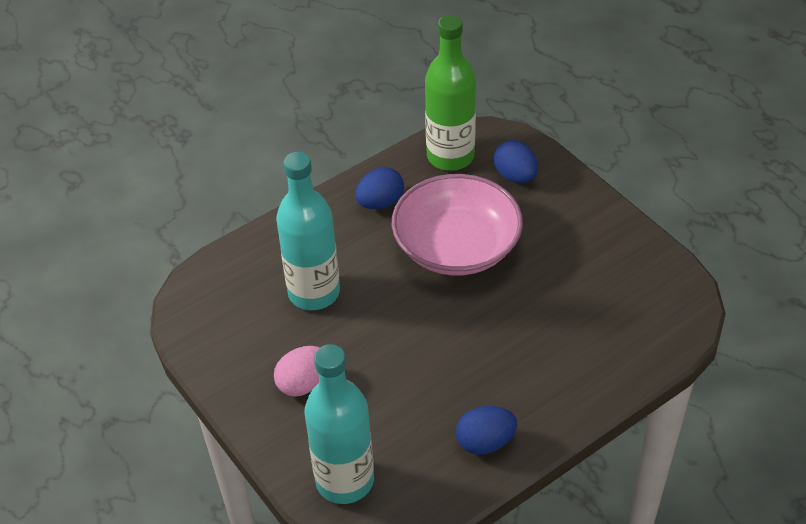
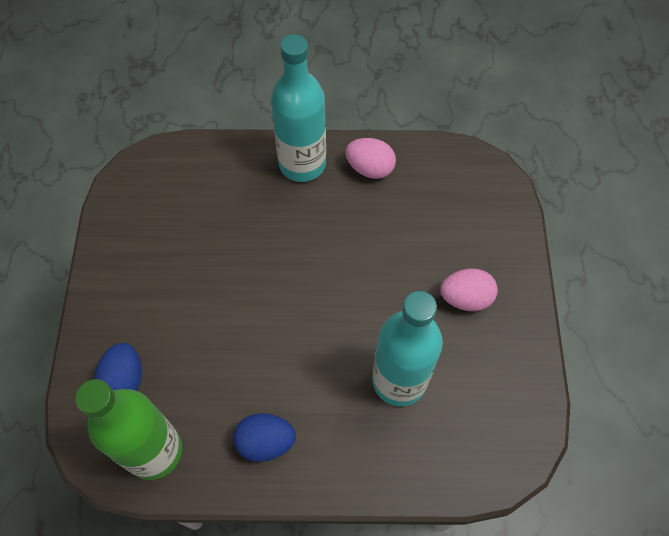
camera: 145 degrees left, 15 degrees up
turquoise bottle [304,344,374,504] -> turquoise bottle moved to [271,34,326,182]
pink bowl [392,174,523,275] -> none
blue egg [456,406,517,455] -> pink egg [345,138,396,179]

